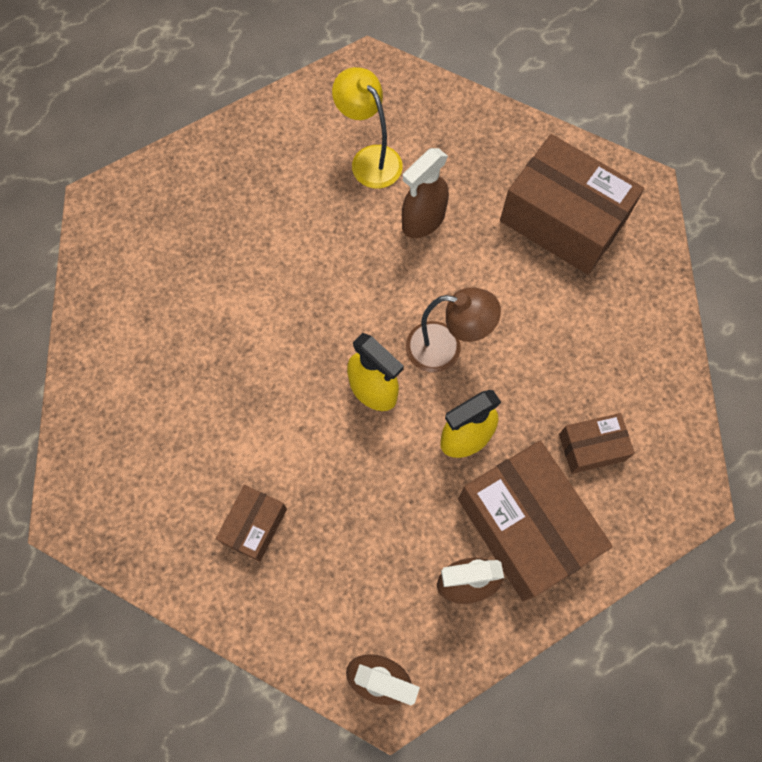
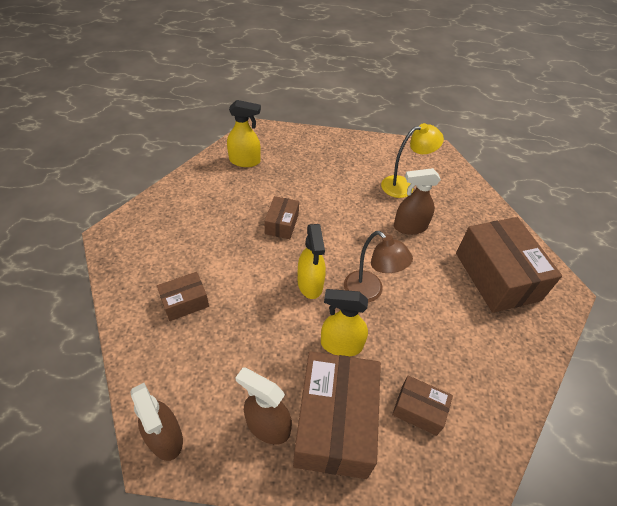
camera: 35 degrees right, 20 degrees down
yellow lamp [332,67,403,188] -> yellow lamp turned 75 degrees clockwise [381,123,444,198]
none -> yellow spray bottle [227,100,261,167]
none -> brown box [264,196,299,239]

